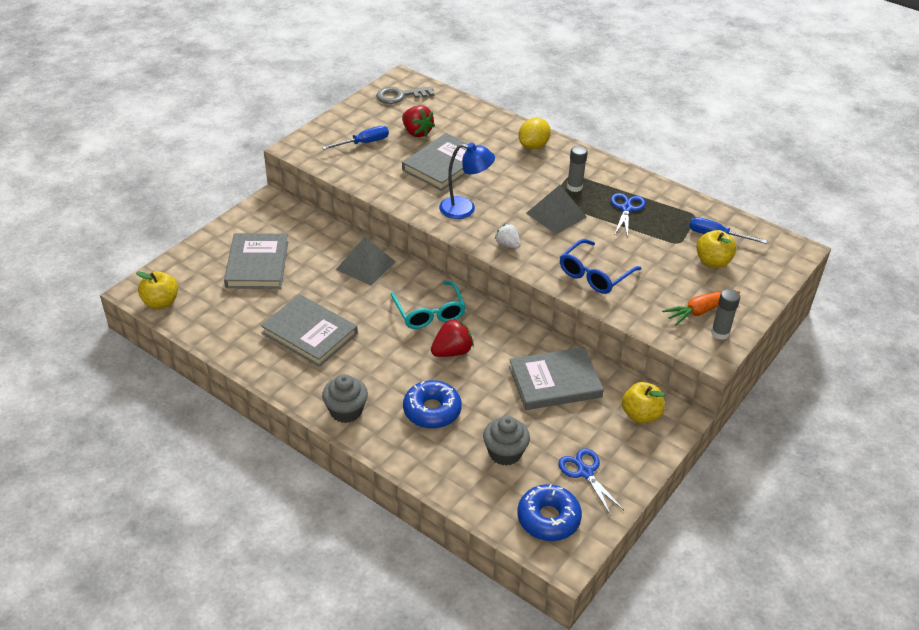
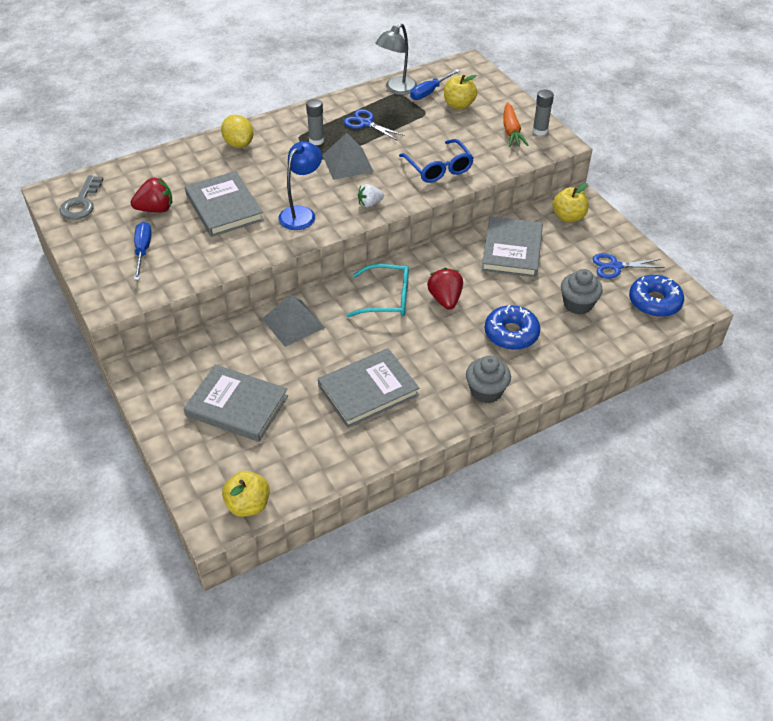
camera: 65 degrees left, 5 degrees up
none -> grey lamp [376,23,417,95]

